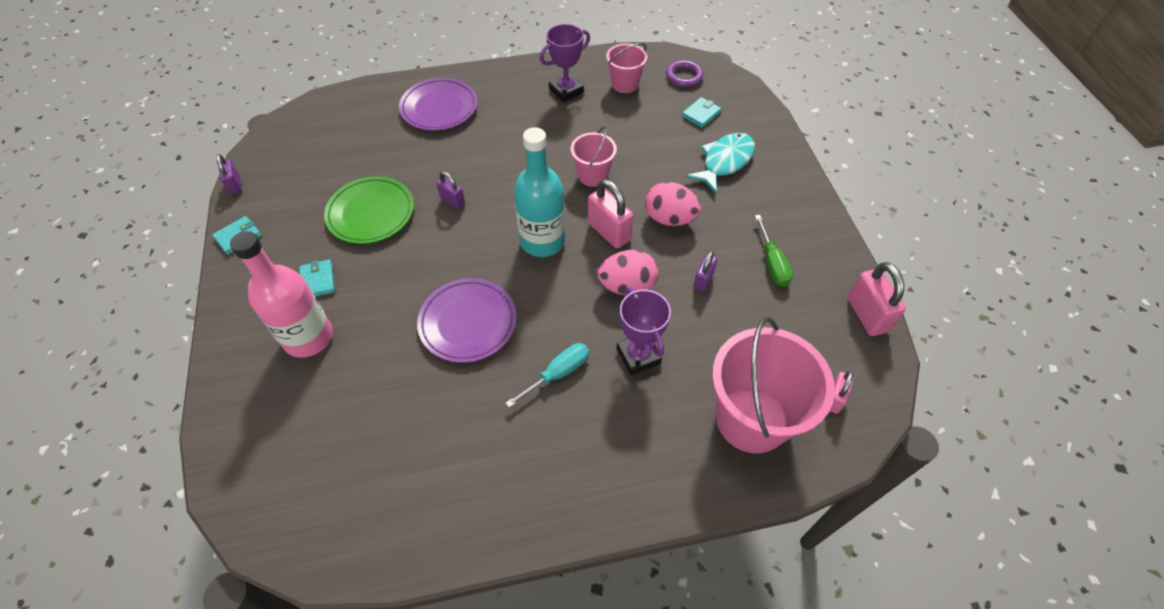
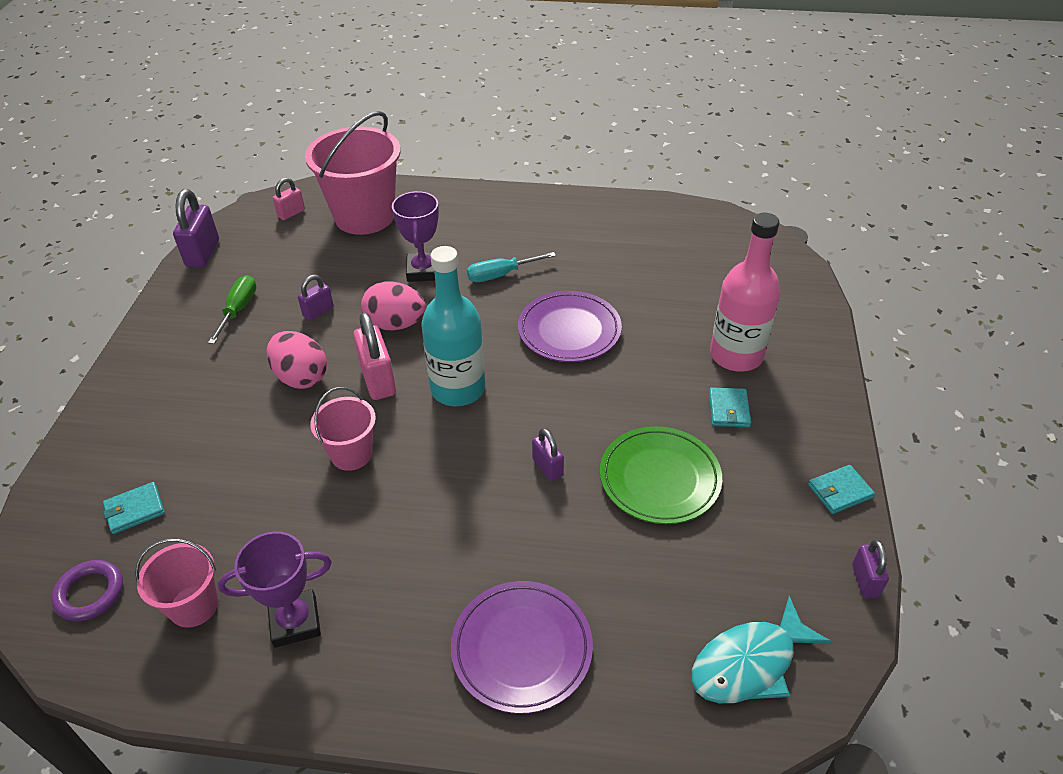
camera: 160 degrees left, 10 degrees down
turquoise fish [686,133,755,194] -> turquoise fish moved to [691,596,832,703]
pink padlock [847,262,906,336] -> purple padlock [173,189,219,268]

